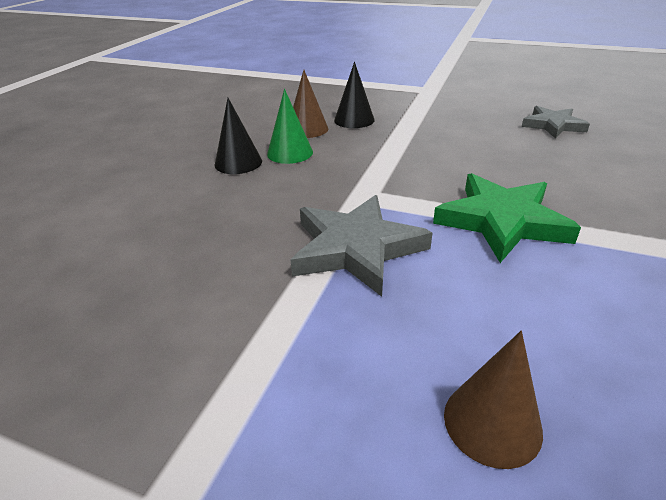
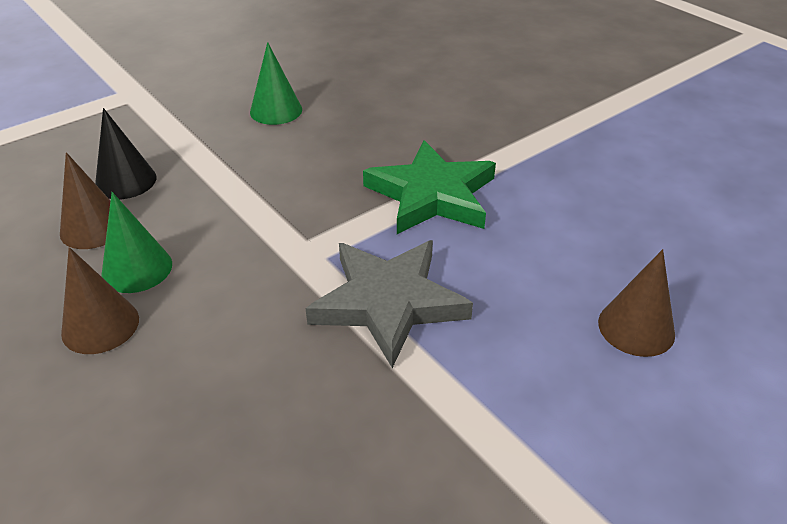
camera: 60 degrees left, 5 degrees up
black cone [214,98,262,174] -> brown cone [61,247,139,354]
grey star [522,106,590,139] -> none
none -> green cone [250,42,302,125]

